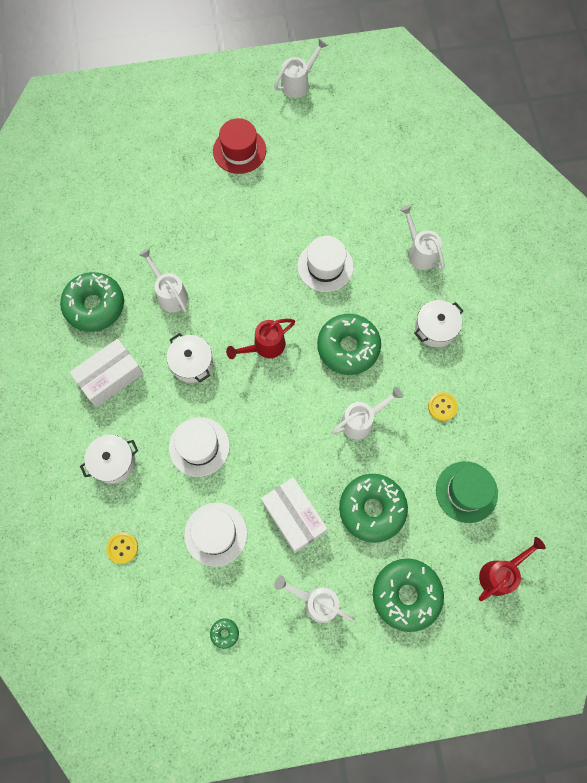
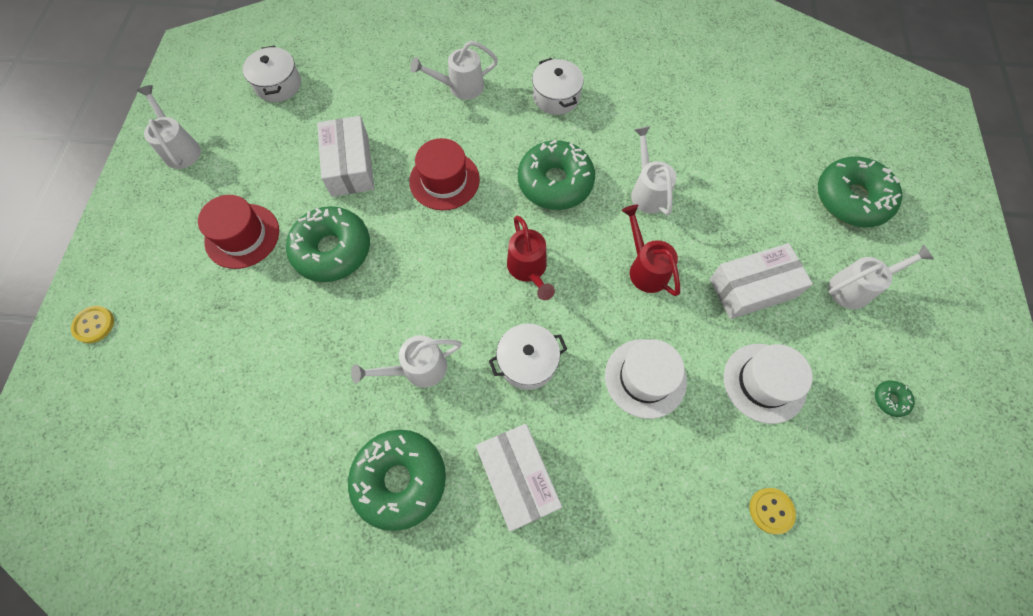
camera: 75 degrees left, 5 degrees down
white pot [80,435,138,484] -> white pot moved to [243,45,301,102]
white watering can [274,576,355,623] -> white watering can turned 150 degrees counterclockwise [829,244,934,309]
white hat [297,236,354,292] -> red hat [409,138,480,210]
green donut [339,474,408,543] -> green donut moved to [286,206,370,282]
yellow button [428,392,458,421] -> yellow button moved to [71,306,114,343]
green hat [436,461,498,523] -> none
red watering can [479,537,546,601] -> red watering can moved to [622,204,680,296]
none -> white box [317,116,374,197]

